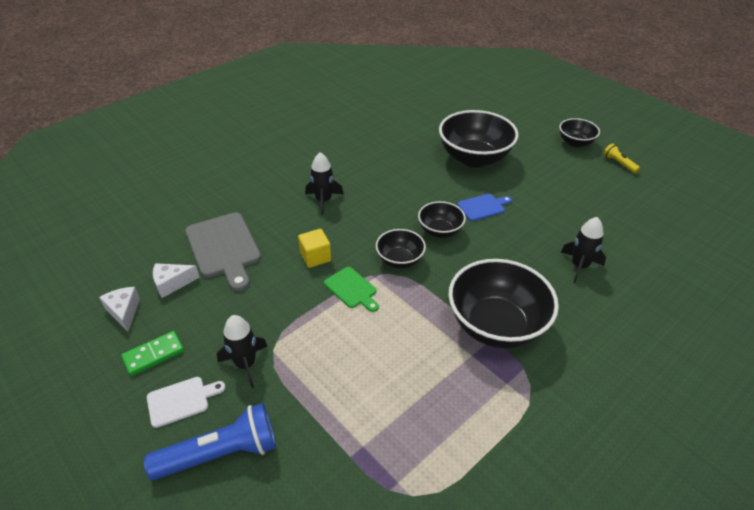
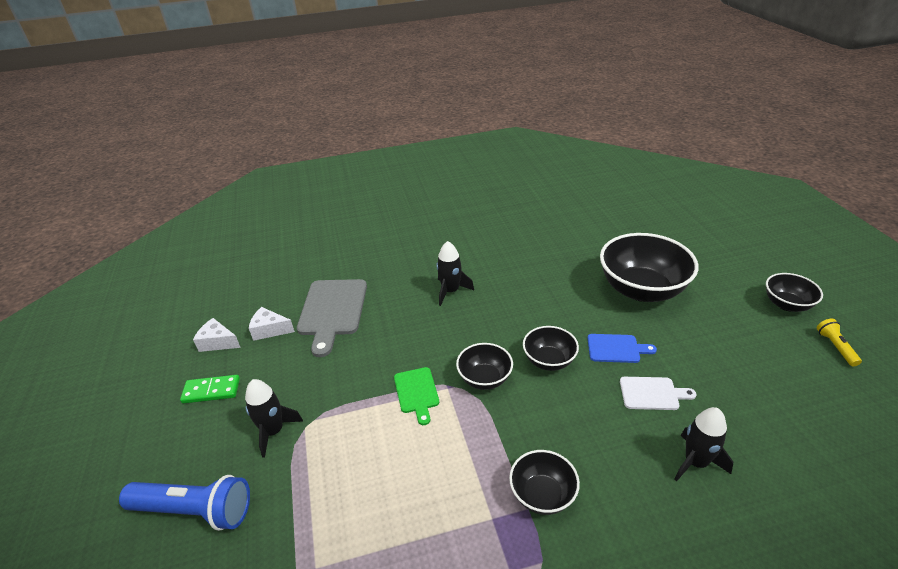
camera: 30 degrees right, 5 degrees down
white cheese [99,287,140,332] -> white cheese turned 75 degrees counterclockwise [193,318,241,352]
white cutting board [147,377,226,428] -> white cutting board moved to [620,377,696,410]
yellow cube [298,229,331,268] -> none
black bowl [448,259,559,348] -> black bowl [509,450,580,515], size x0.53

